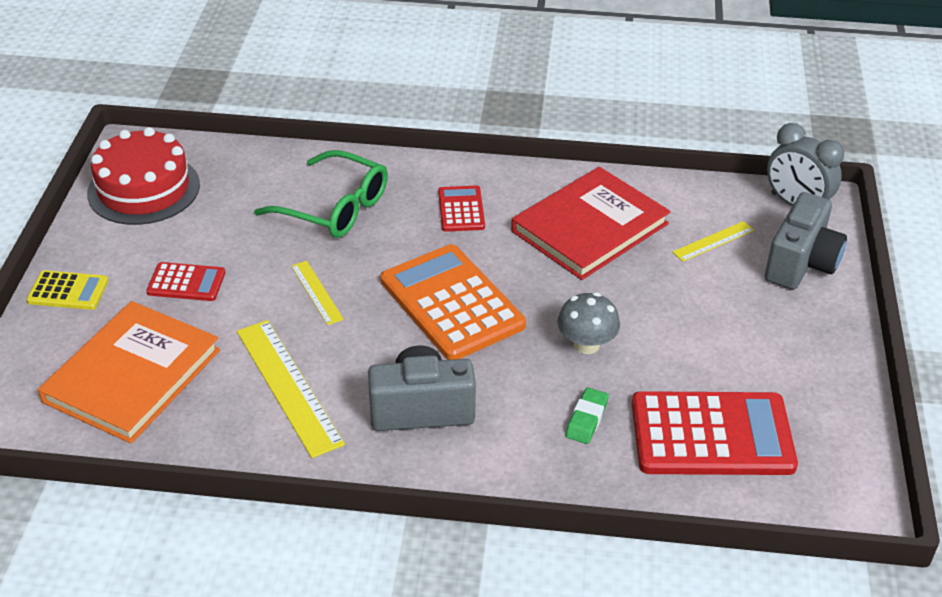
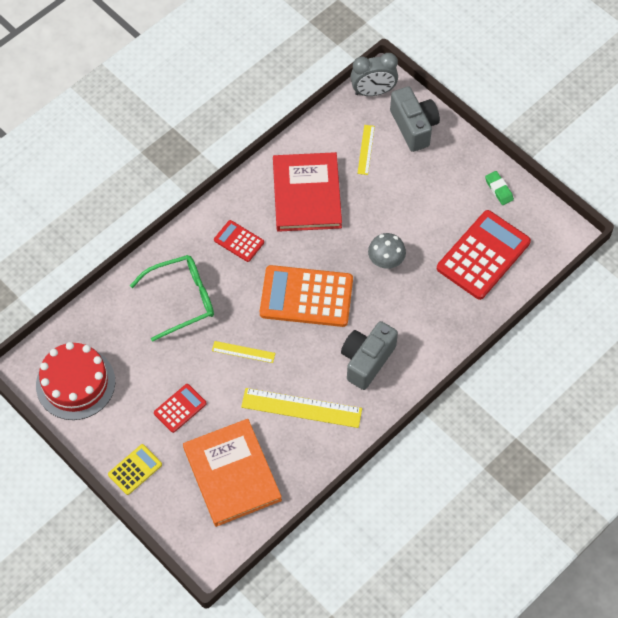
camera: 50 degrees left, 20 degrees up
green eraser [566,388,609,444] -> green eraser moved to [485,171,514,205]

